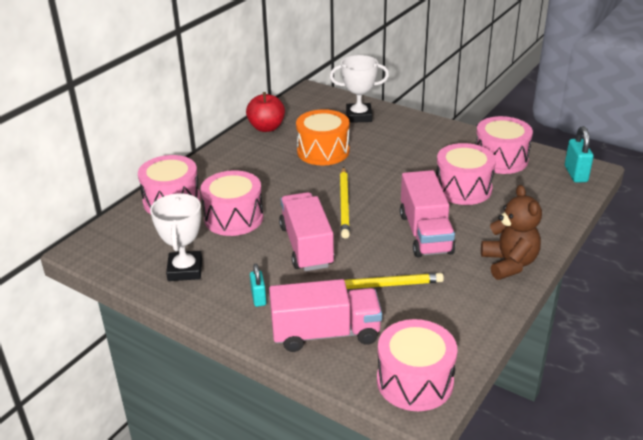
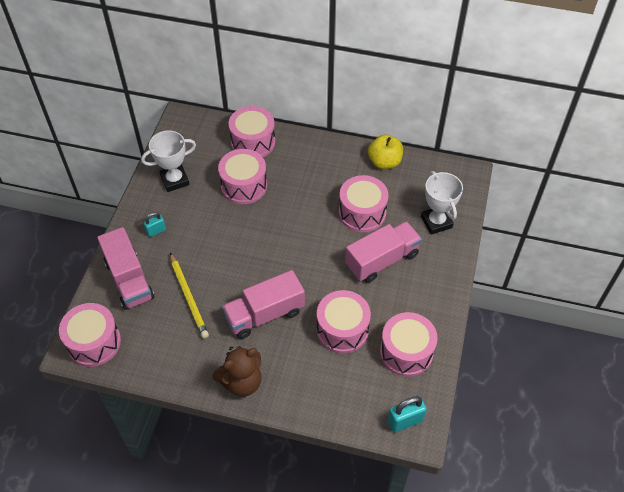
camera: 70 degrees right, 20 degrees up
red apple [246,92,285,132] -> yellow apple [368,135,403,169]
pink truck [279,192,334,271] -> pink truck moved to [345,221,422,283]
orange drum [296,109,349,165] -> pink drum [339,175,389,232]
yellow pencil [340,167,350,239] -> none

